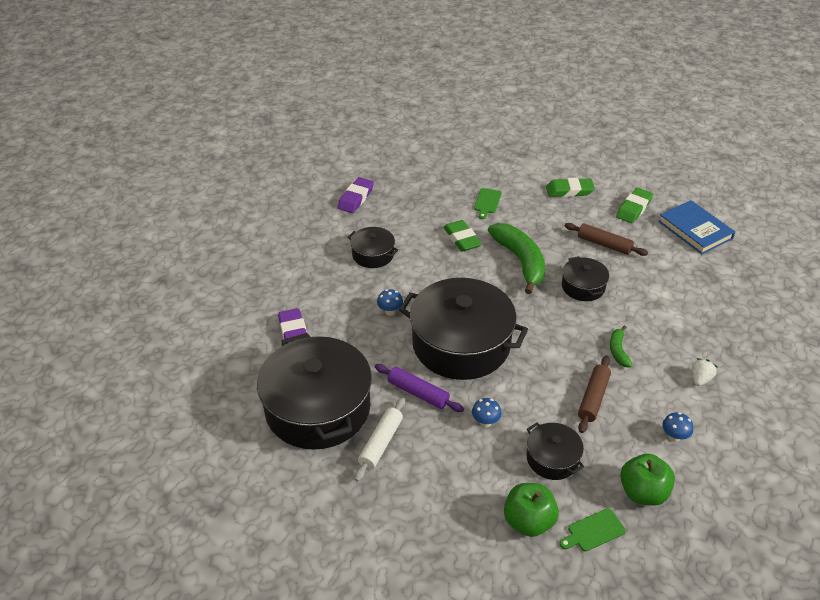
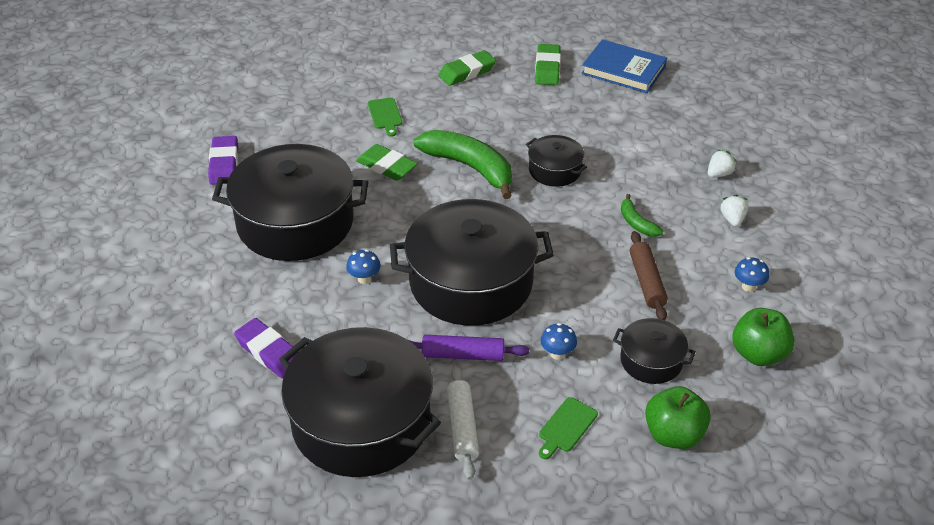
camera: 30 degrees left, 0 degrees up
black pot [348,227,398,268] -> black pot [212,144,368,261], size x2.11
green cutting board [559,508,626,551] -> green cutting board moved to [539,397,598,459]
brown rolling pin [565,223,648,256] -> none
none -> white strawberry [708,150,736,178]

